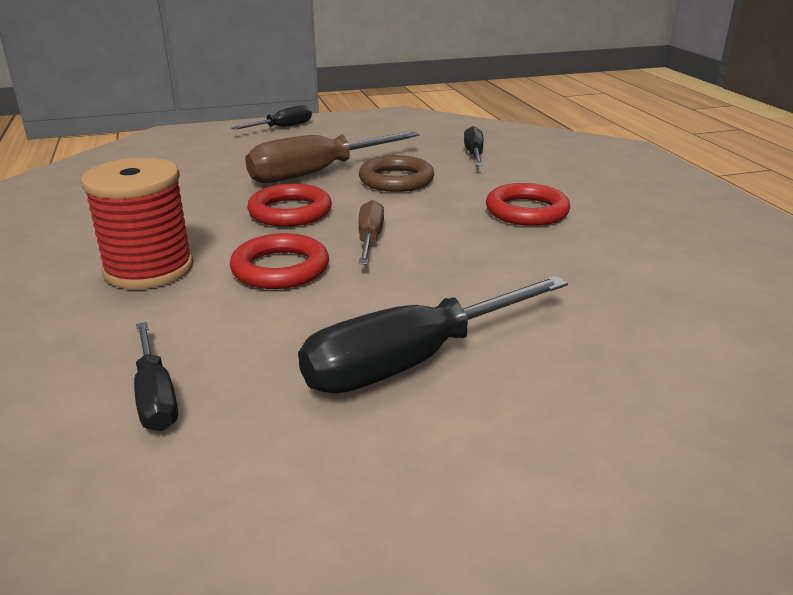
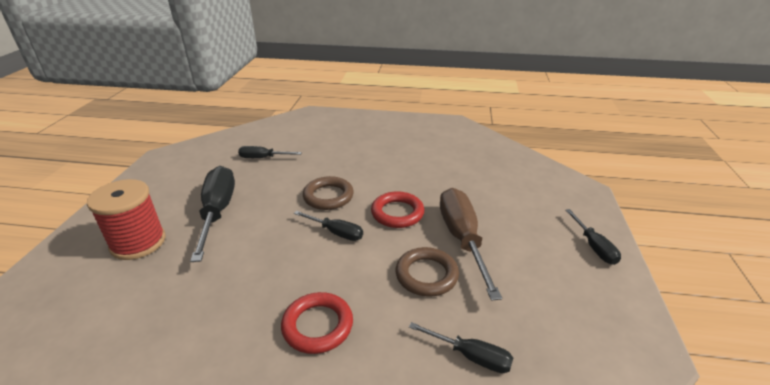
camera: 115 degrees right, 5 degrees up
red spool [81,158,194,289] -> red spool moved to [87,179,166,260]
red ring [230,233,329,289] -> brown ring [303,176,354,210]
brown screwdriver [358,200,384,264] -> black screwdriver [294,211,363,241]

